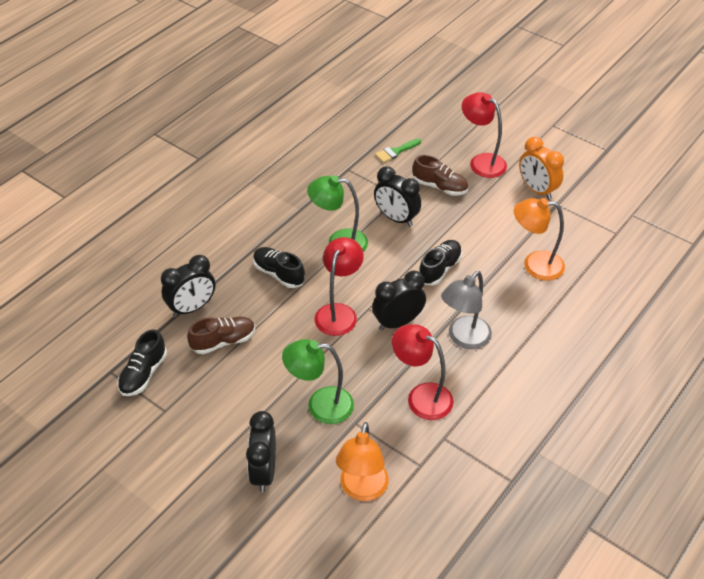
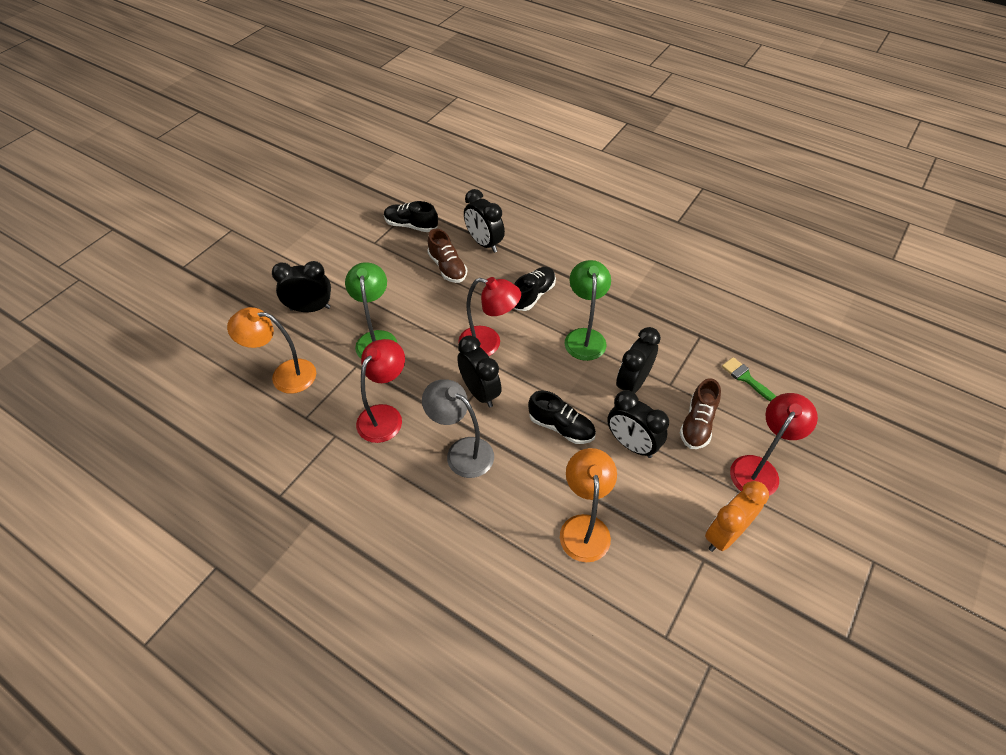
camera: 85 degrees right, 5 degrees up
none -> black clock [607,390,669,458]

